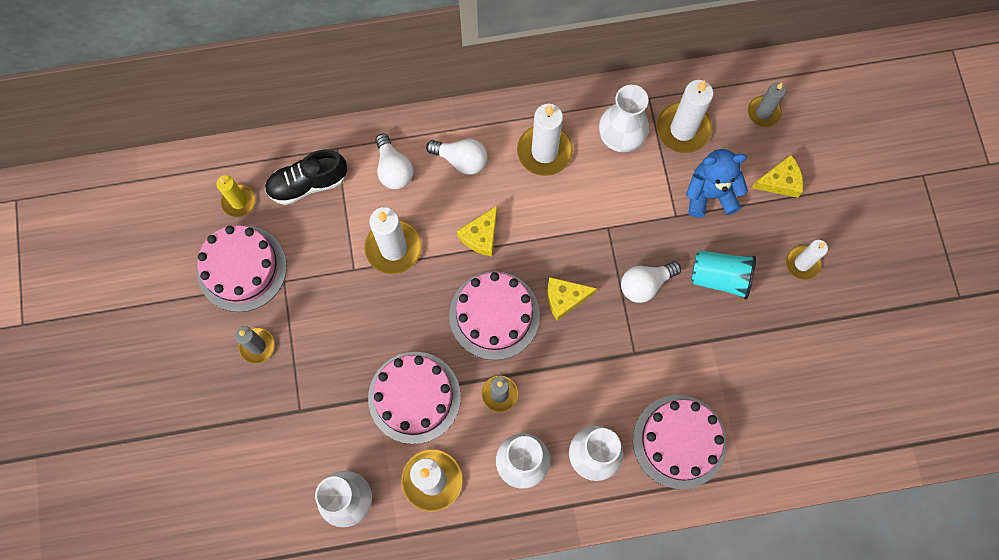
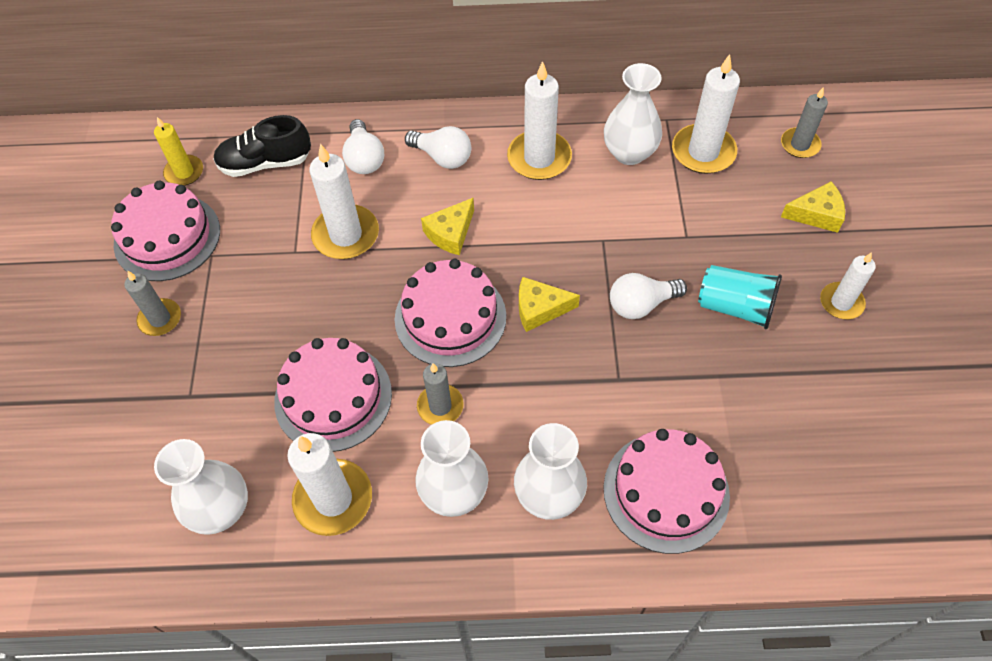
camera: 10 degrees right, 15 degrees down
blue teddy bear [686,149,748,218] -> none

